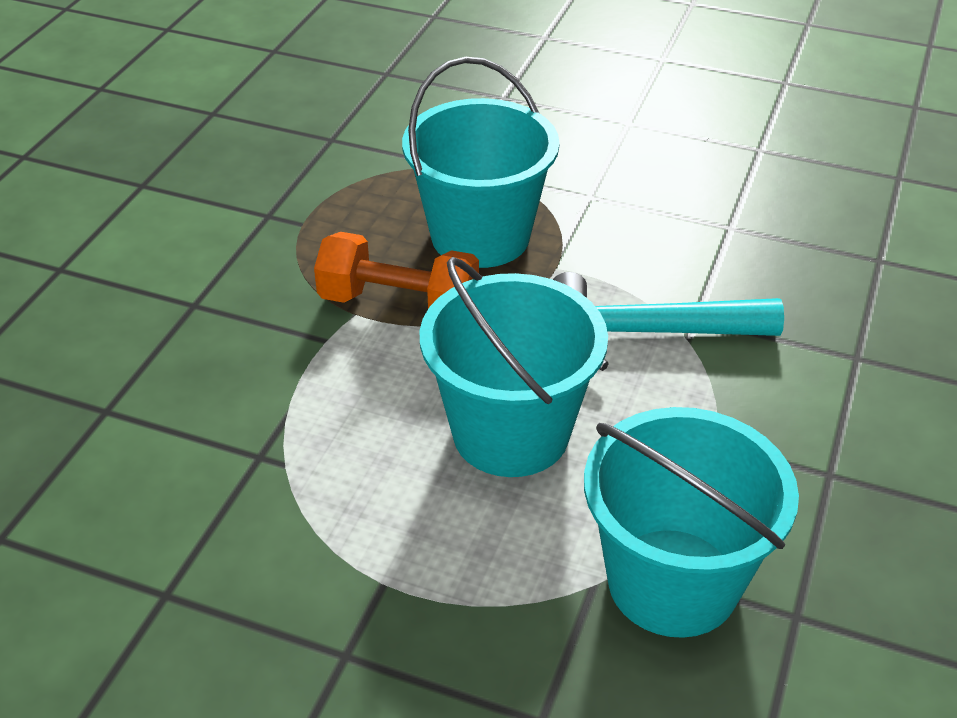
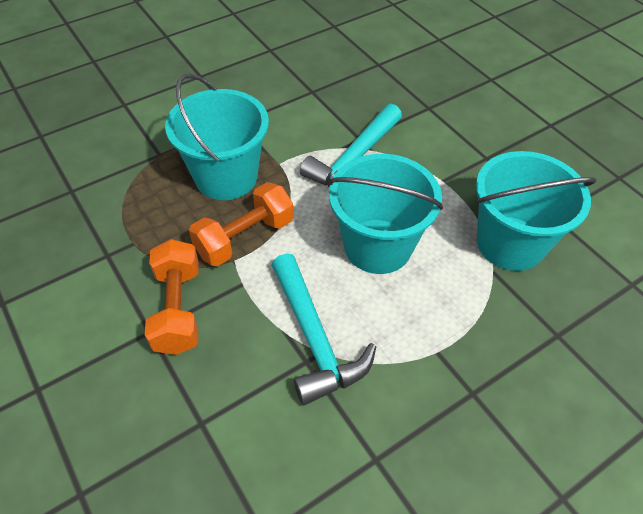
camera: 55 degrees left, 10 degrees up
none -> orange dumbbell [145,239,199,355]
none -> turquoise hammer [271,253,376,405]

